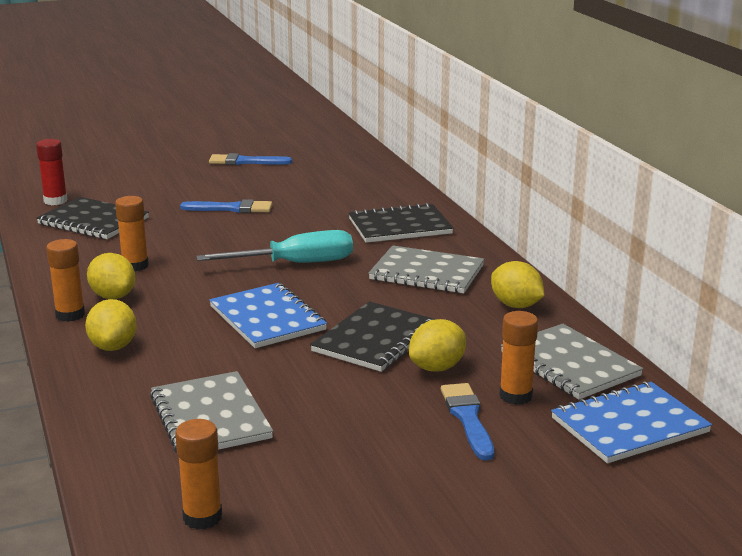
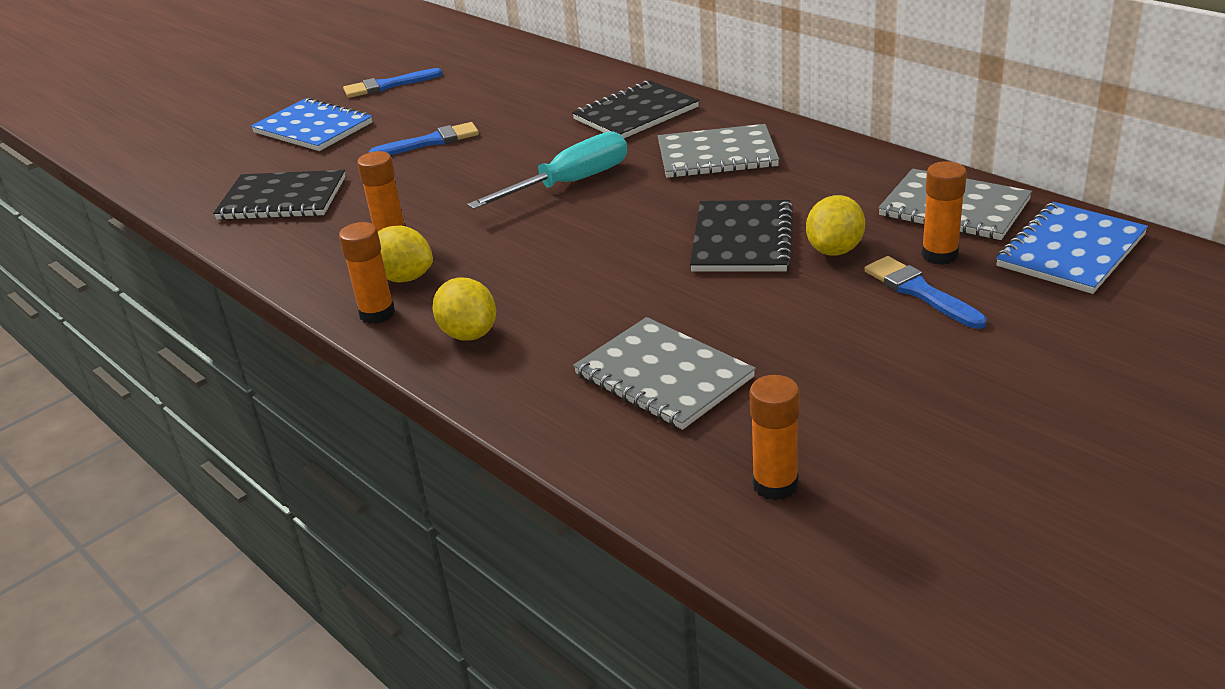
camera: 20 degrees left, 10 degrees up
red glue stick [36,139,68,205] -> none
blue notebook [209,283,327,348] -> blue notebook moved to [251,98,373,151]
yellow lemon [491,261,544,308] -> none

